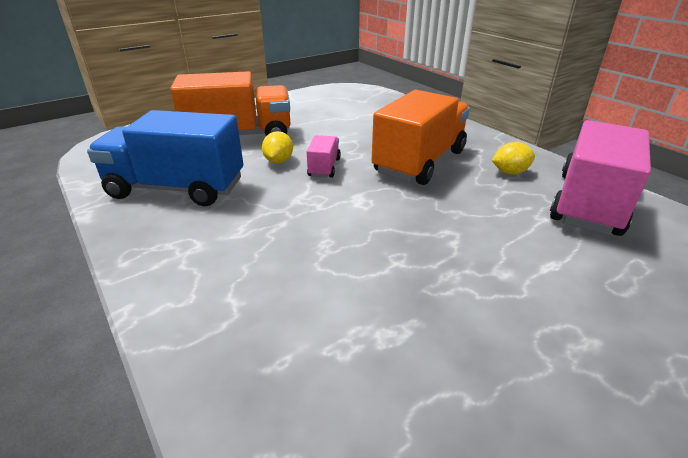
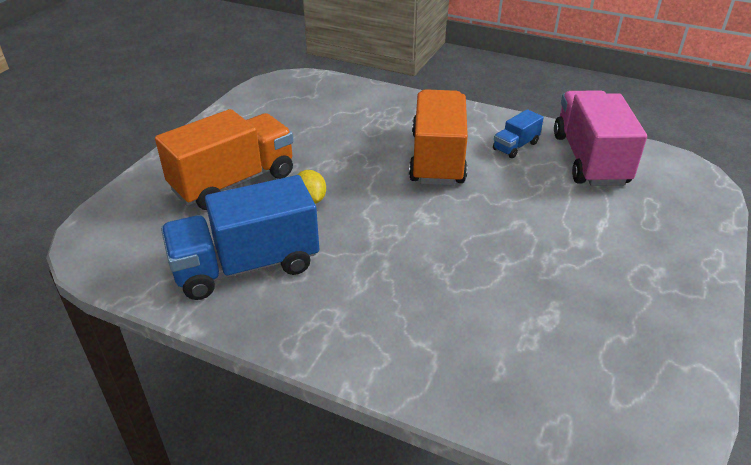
camera: 30 degrees left, 5 degrees up
pink truck [307,135,341,178] -> none
yellow lemon [492,142,535,174] -> blue truck [493,109,544,158]

